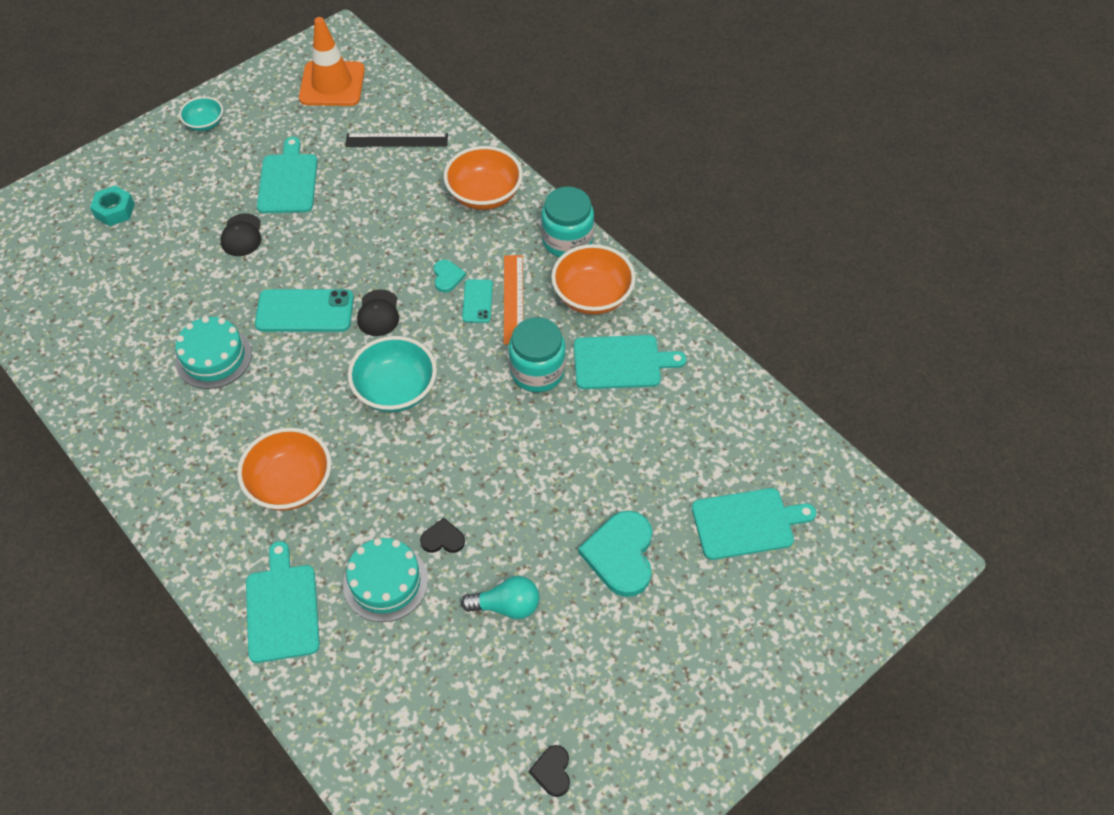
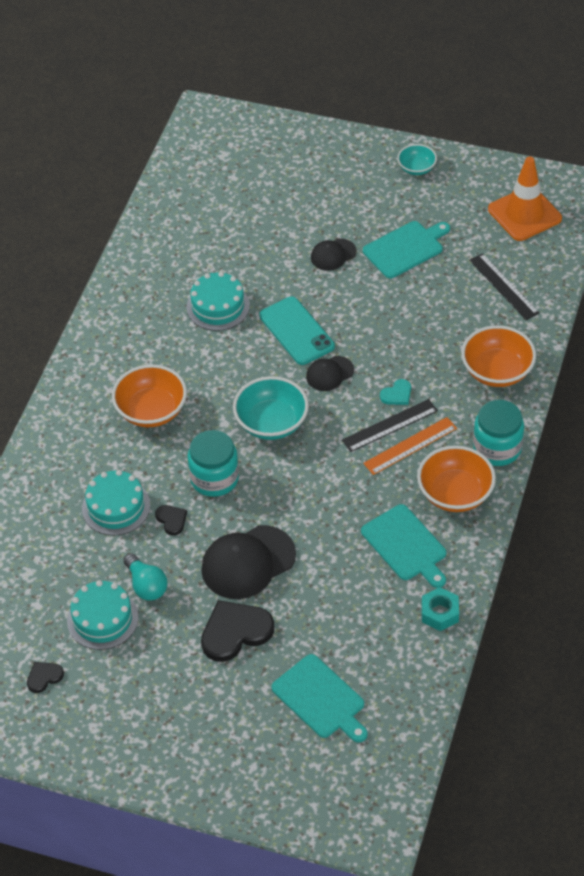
camera: 60 degrees right, 5 degrees down
turquoise nut [90,185,135,226] -> turquoise nut moved to [422,587,459,631]
turquoise cutting board [246,541,320,663] -> none
turquoise phone [462,279,493,323] -> black ruler [342,399,438,452]
turquoise jar [509,317,566,392] -> turquoise jar moved to [188,430,239,497]
turquoise heart [578,511,652,597] -> black heart [201,600,274,662]
none -> turquoise cake [67,580,138,650]
none -> black cap [201,525,296,599]

